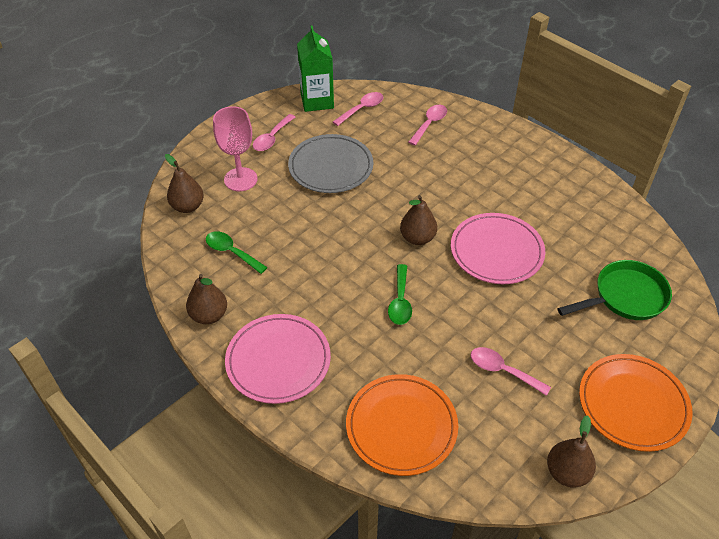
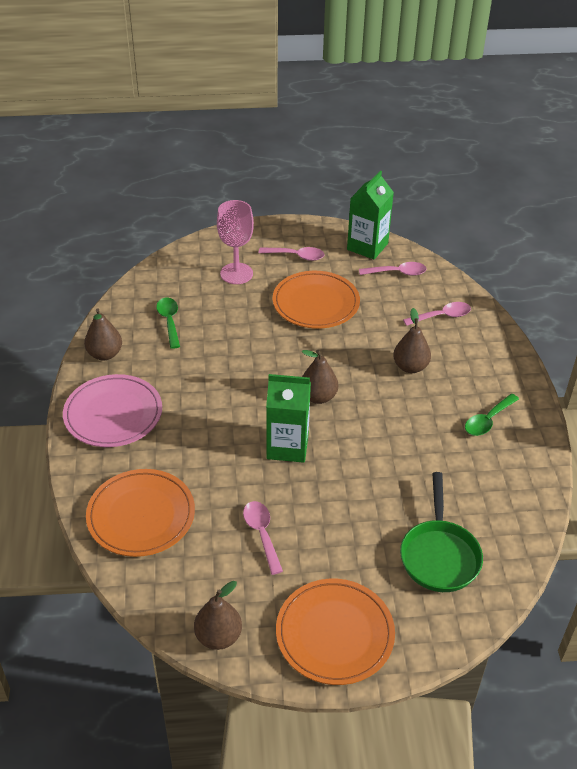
camera: 40 degrees right, 5 degrees down
brown pear [165,154,204,213] -> brown pear moved to [393,308,431,373]
pink spoon [253,114,295,151] -> pink spoon turned 150 degrees counterclockwise [259,247,325,261]
grey plate [288,134,373,193] -> orange plate [273,271,360,329]
green spoon [388,264,412,325] -> green spoon moved to [465,394,519,436]
pink plate [451,213,545,284] -> none
green pan [557,260,672,320] -> green pan turned 75 degrees clockwise [400,472,483,592]
none -> green carton [266,374,311,463]

